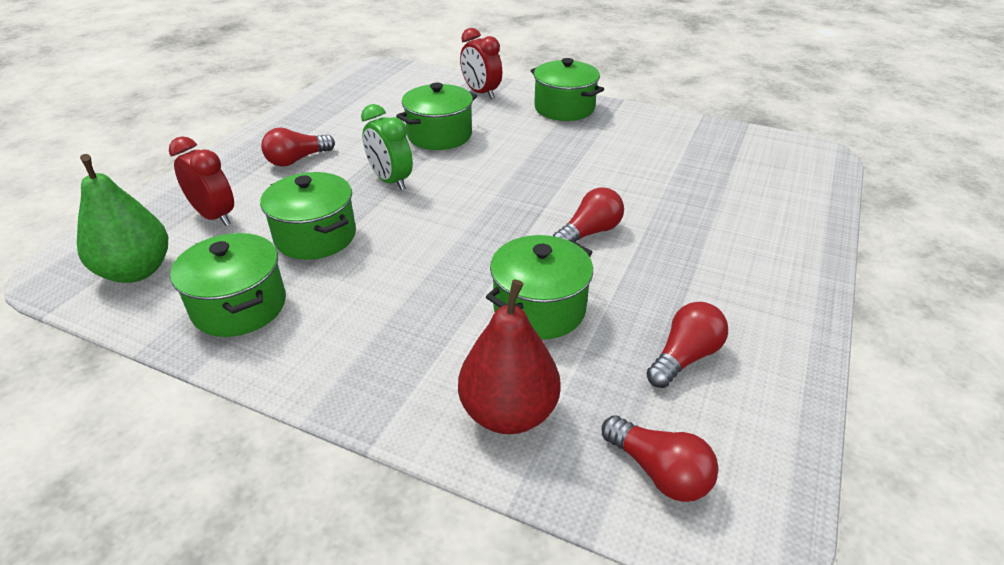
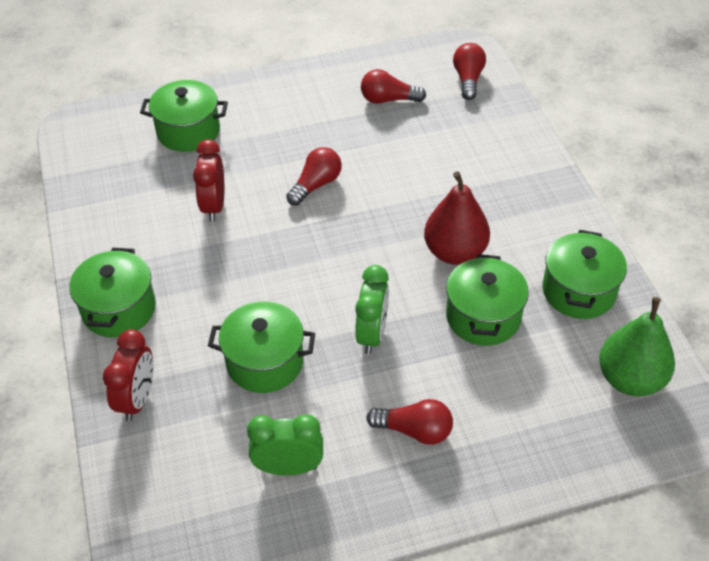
camera: 130 degrees left, 10 degrees up
red clock [169,136,234,226] -> red clock moved to [193,139,224,222]
red pear [458,280,561,434] -> red pear moved to [424,171,490,265]
green pot [486,235,593,340] -> green pot moved to [140,80,228,152]
red light bulb [553,187,624,242] -> red light bulb turned 120 degrees clockwise [286,147,342,206]
none -> green clock [247,414,323,476]

